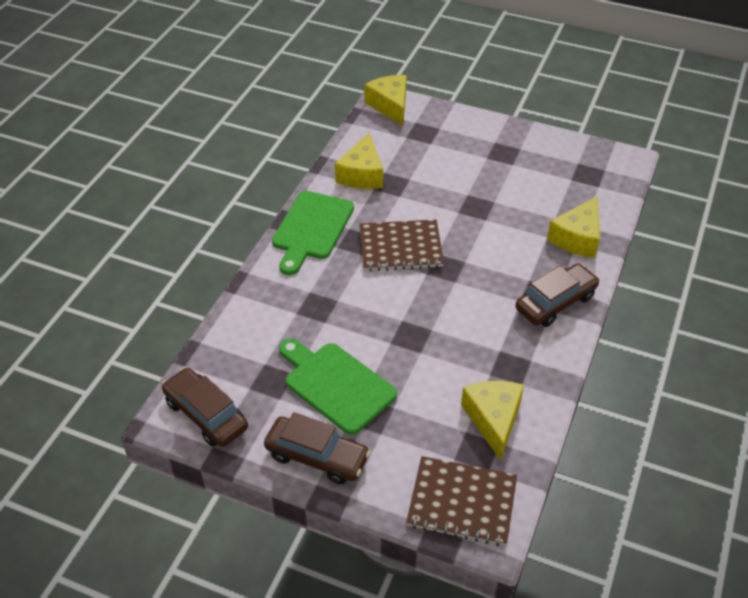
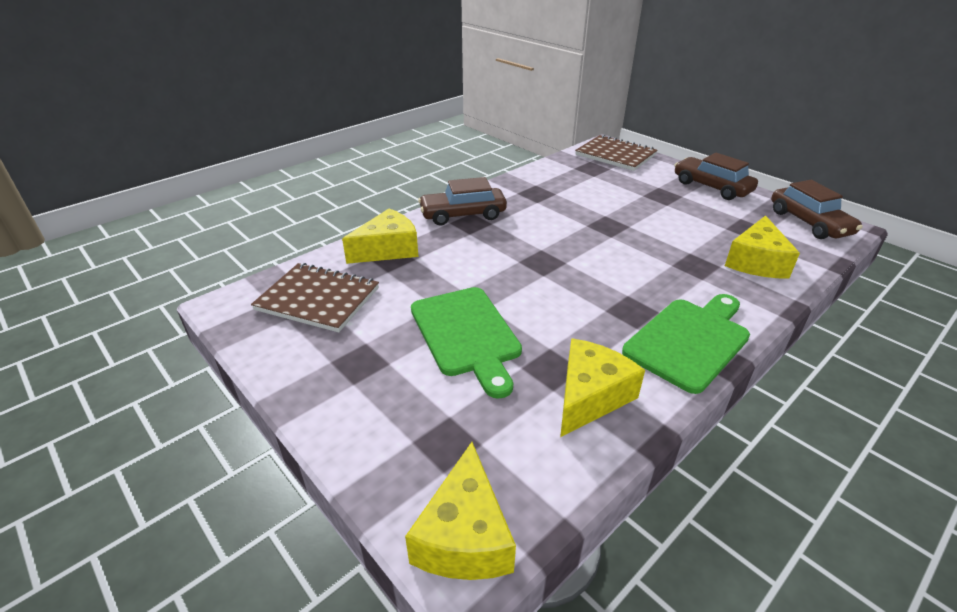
camera: 155 degrees left, 10 degrees down
green cutting board [279,339,397,435] -> green cutting board moved to [411,287,522,399]
brown notebook [359,220,444,272] -> brown notebook moved to [251,263,379,332]
yellow cheese [461,381,524,461] -> yellow cheese moved to [725,216,800,279]

